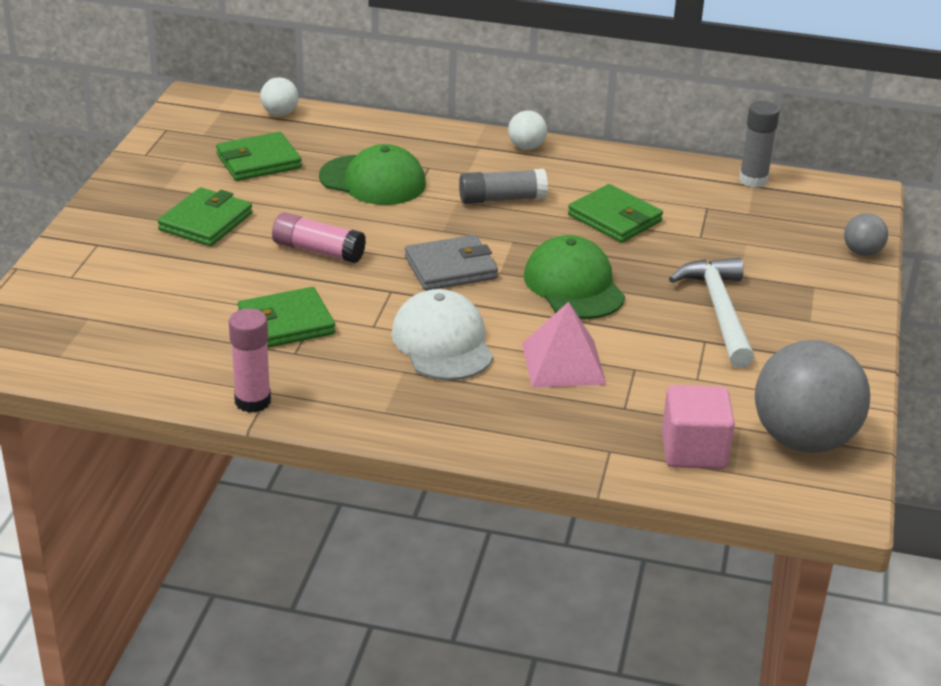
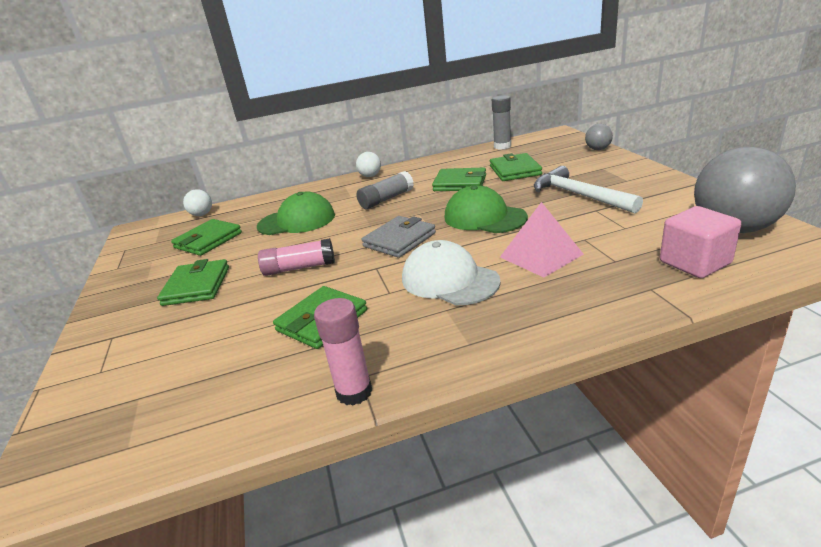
camera: 25 degrees left, 5 degrees down
none -> green wallet [490,153,542,181]

